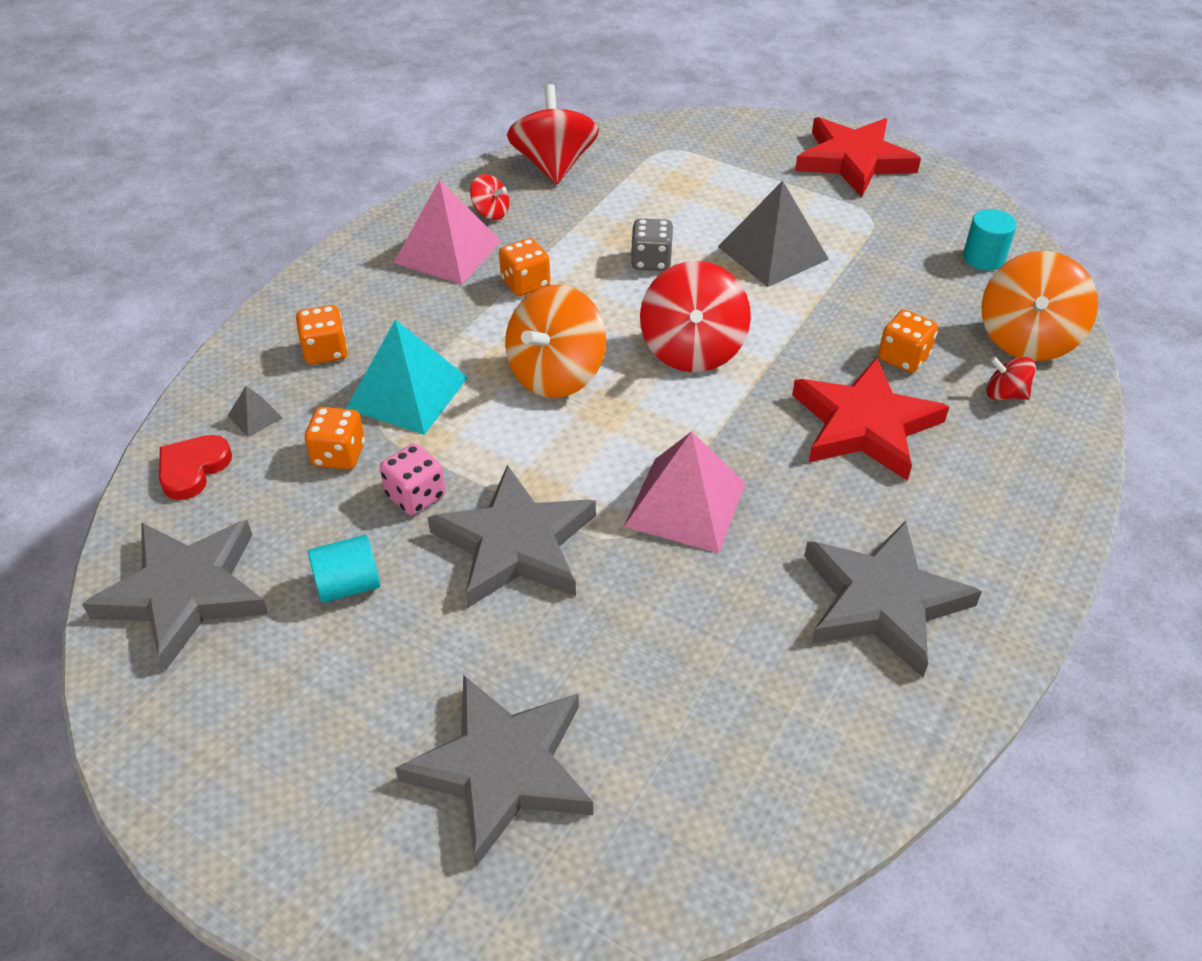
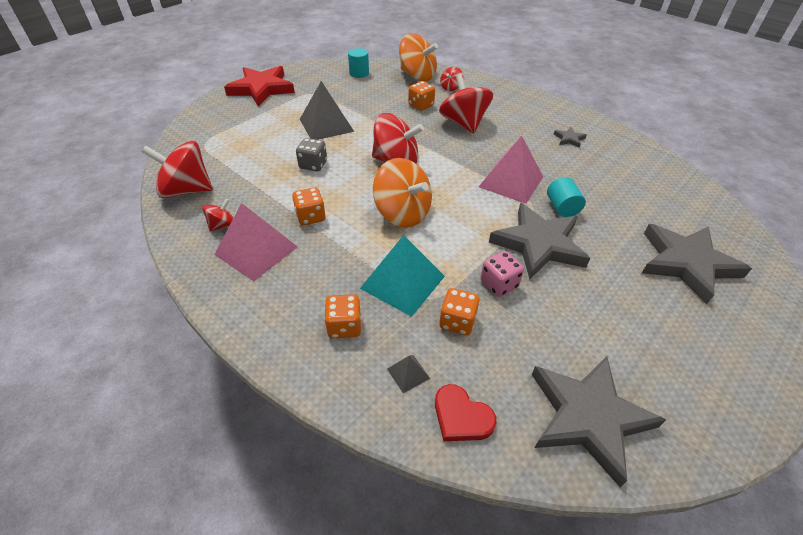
camera: 80 degrees left, 0 degrees up
turquoise cylinder [308,535,380,603] -> turquoise cylinder moved to [547,177,586,217]
red star [792,357,949,481] -> red spinning top [439,74,493,133]
grey star [804,521,982,678] -> grey star [554,127,587,148], size x0.42

